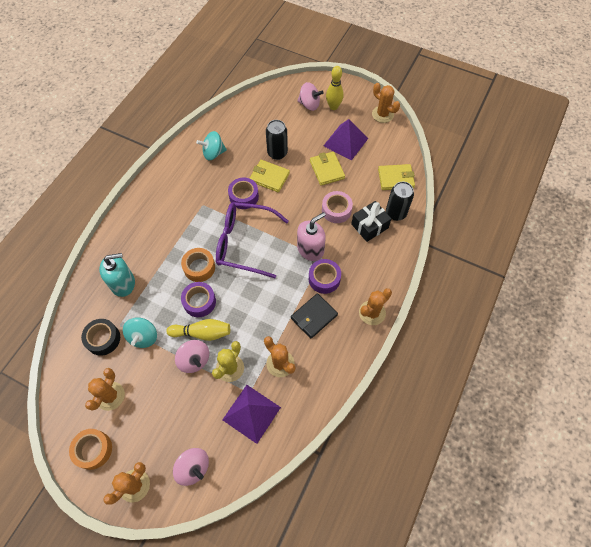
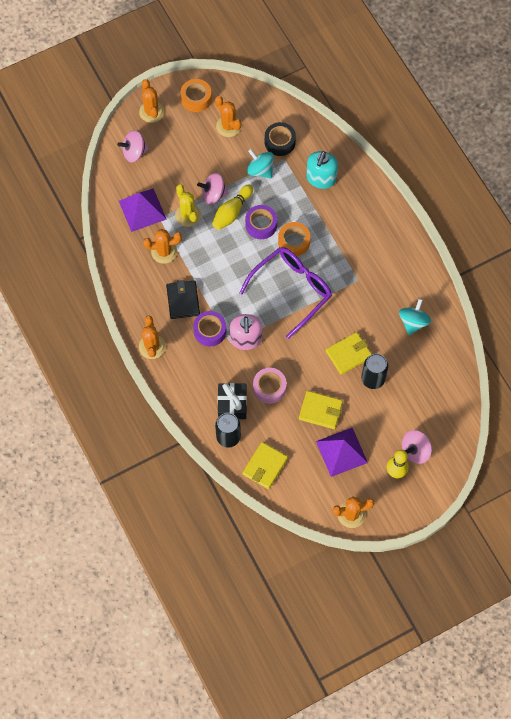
camera: 125 degrees right, 5 degrees up
purple tape [228,177,259,209] -> none

